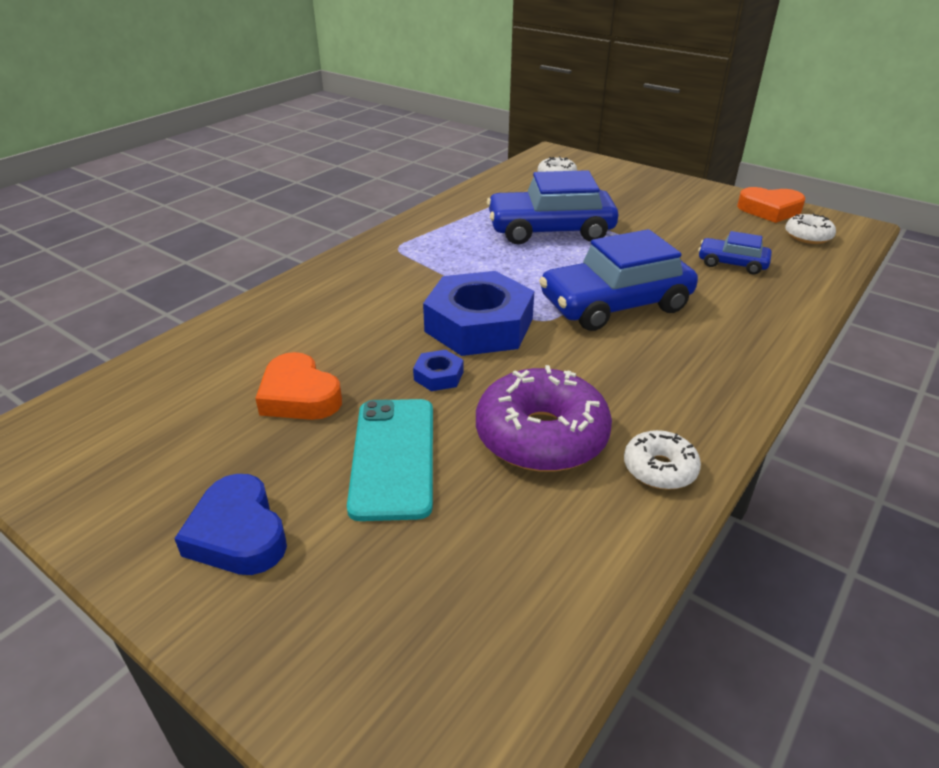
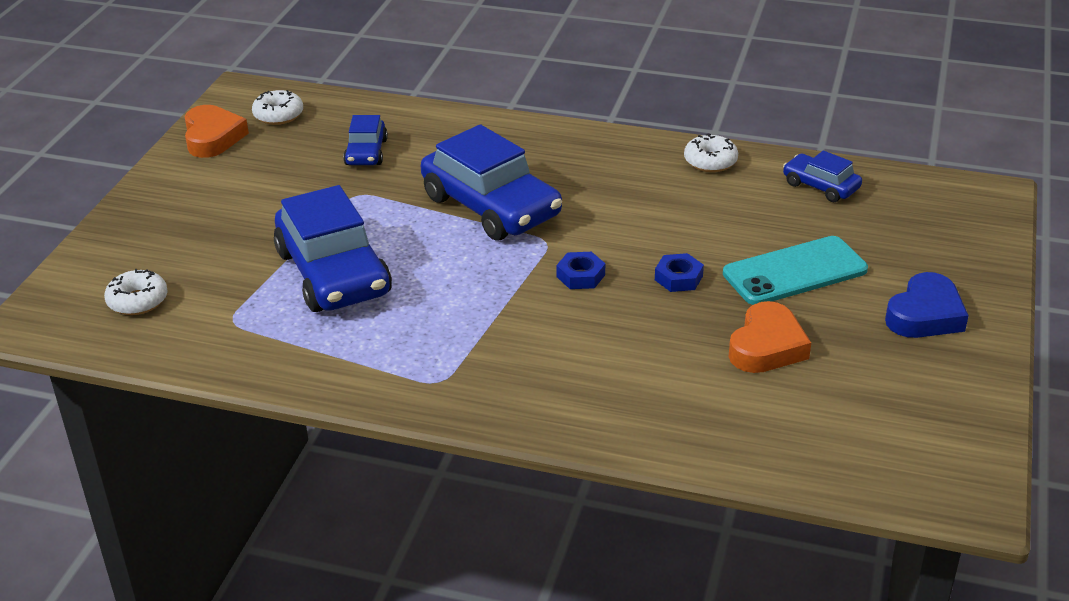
camera: 110 degrees left, 0 degrees up
blue nut [423,271,534,356] -> blue nut [556,252,605,289], size x0.42
purple donut [476,365,612,472] -> none
none -> blue car [783,151,862,202]

